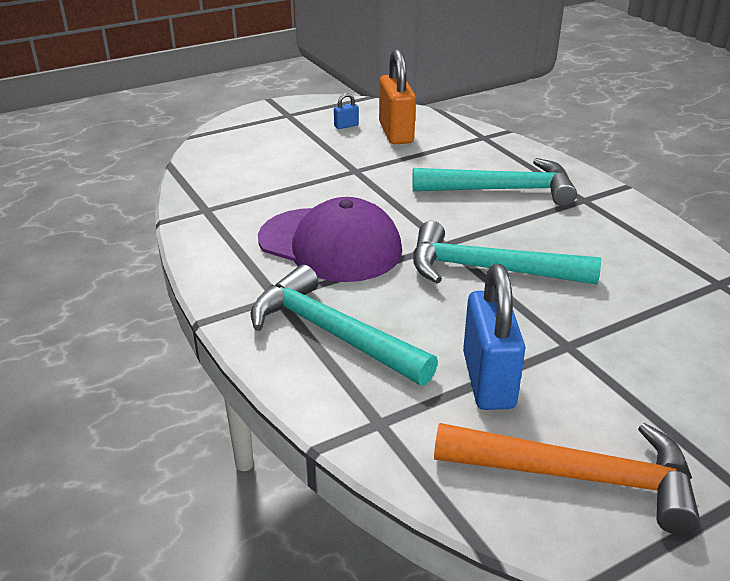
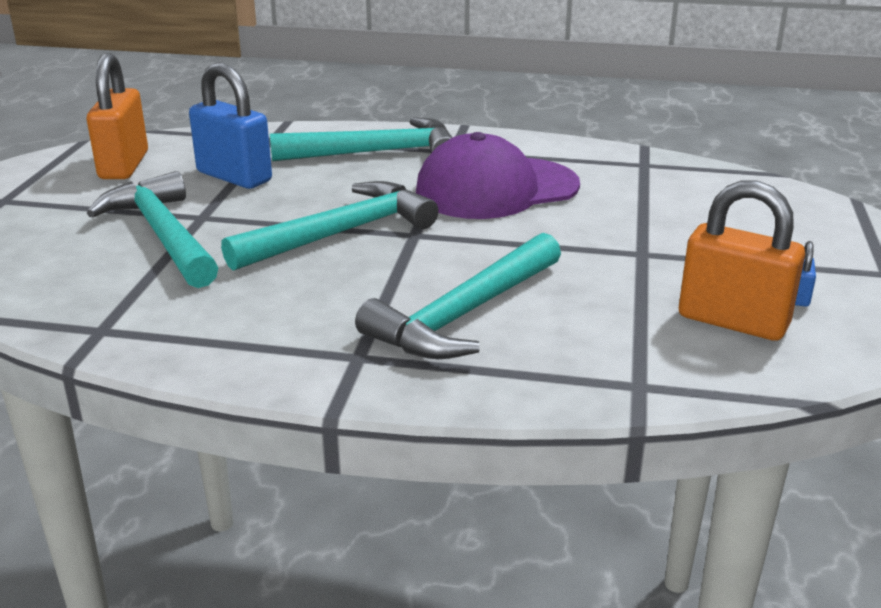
camera: 130 degrees right, 5 degrees down
orange hammer [434,423,700,535] -> orange padlock [87,53,148,179]
none -> turquoise hammer [87,171,218,288]

